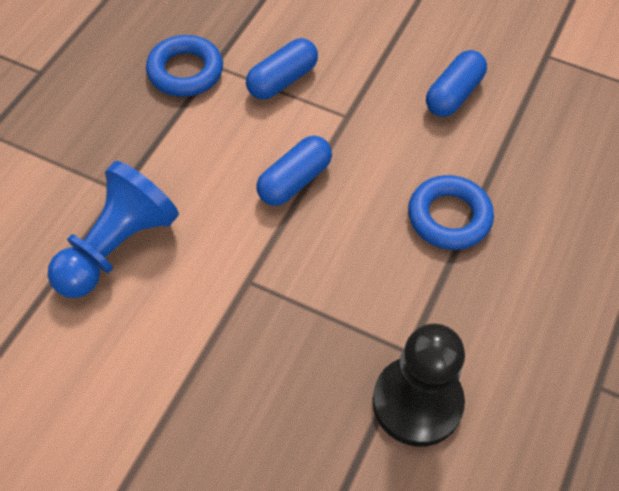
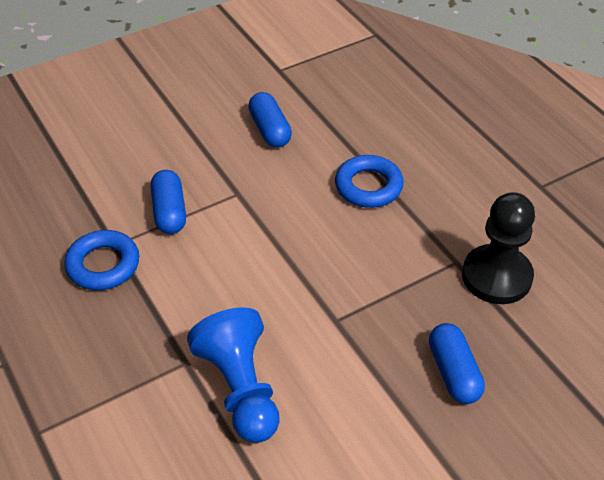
camera: 55 degrees left, 10 degrees down
blue capsule [257,136,332,206] -> blue capsule moved to [429,323,485,404]

